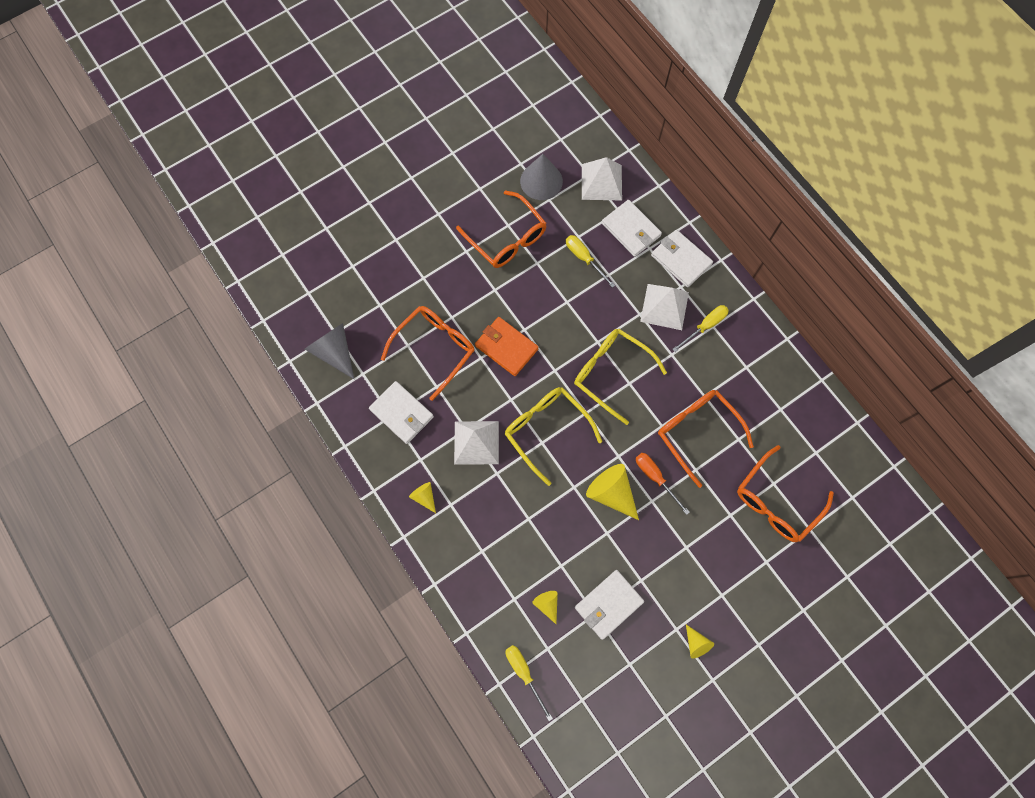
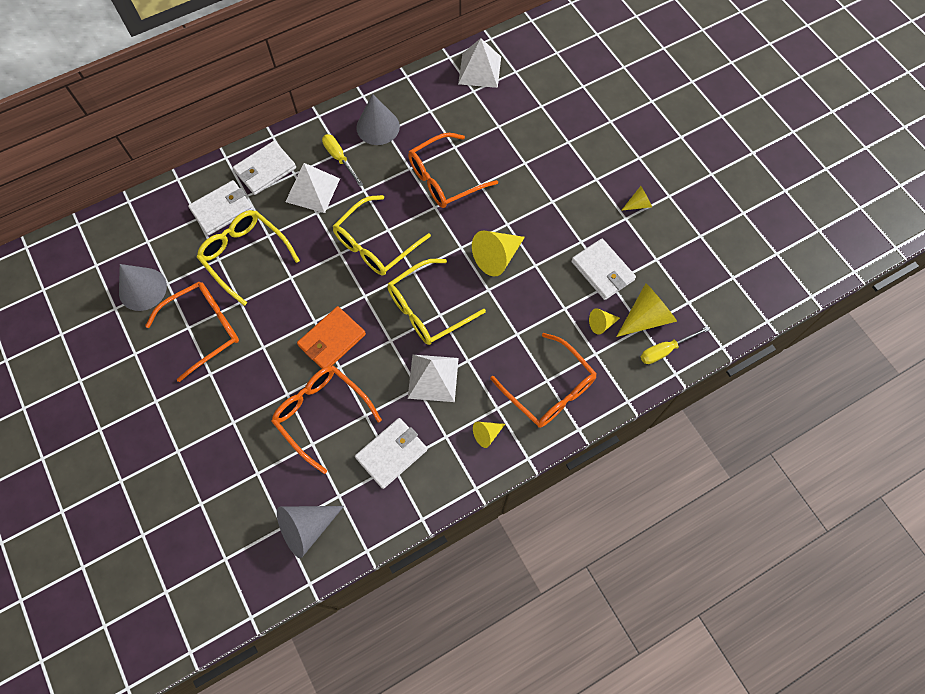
camera: 85 degrees left, 5 degrees down
yellow screwdriver [566,235,615,288] -> yellow glasses [197,210,300,306]
white pyramid [582,157,622,200] -> white pyramid moved to [458,38,501,88]
orange screwdriver [636,453,690,515] -> none
orange glasses [737,445,834,542] -> orange glasses moved to [490,333,597,428]
none -> grey cone [356,94,400,145]
none -> yellow cone [616,283,677,337]

